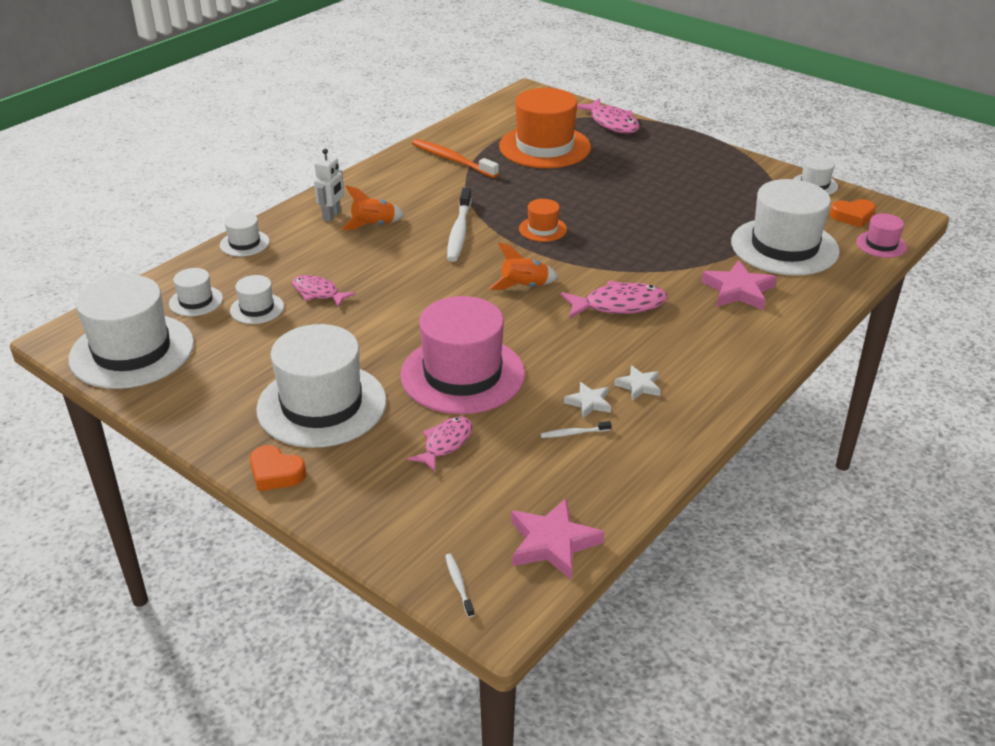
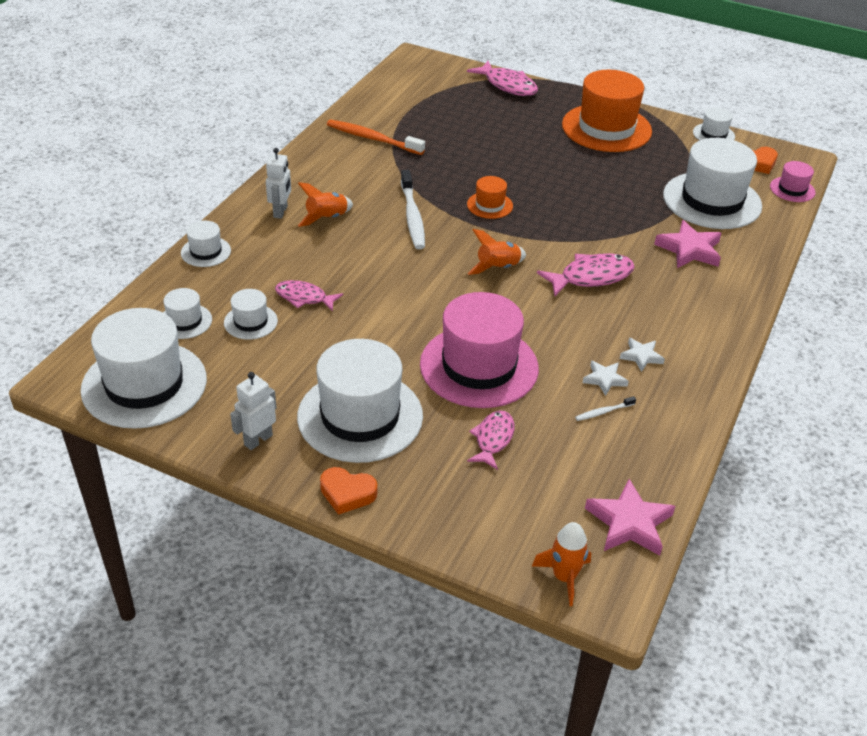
camera: 15 degrees left, 5 degrees up
white toothbrush [445,554,475,617] -> orange rocket [532,522,591,606]
orange hat [499,88,591,168] -> orange hat moved to [562,70,652,152]
none -> white robot [230,372,277,450]

